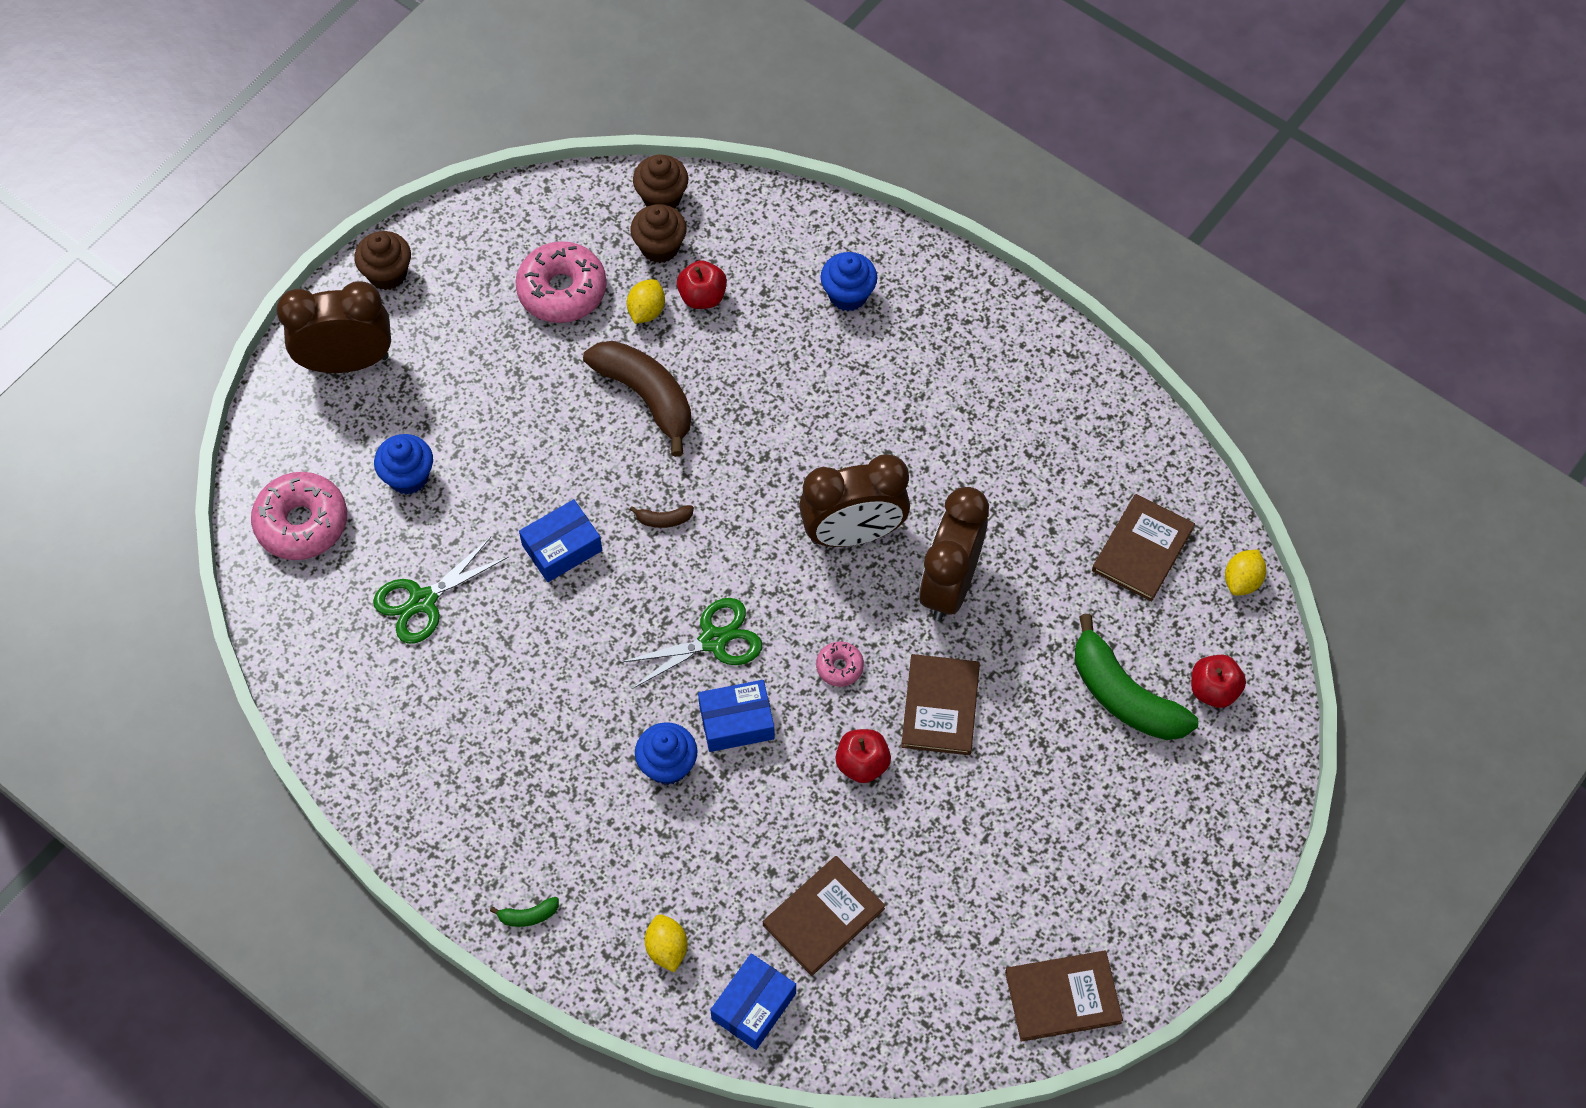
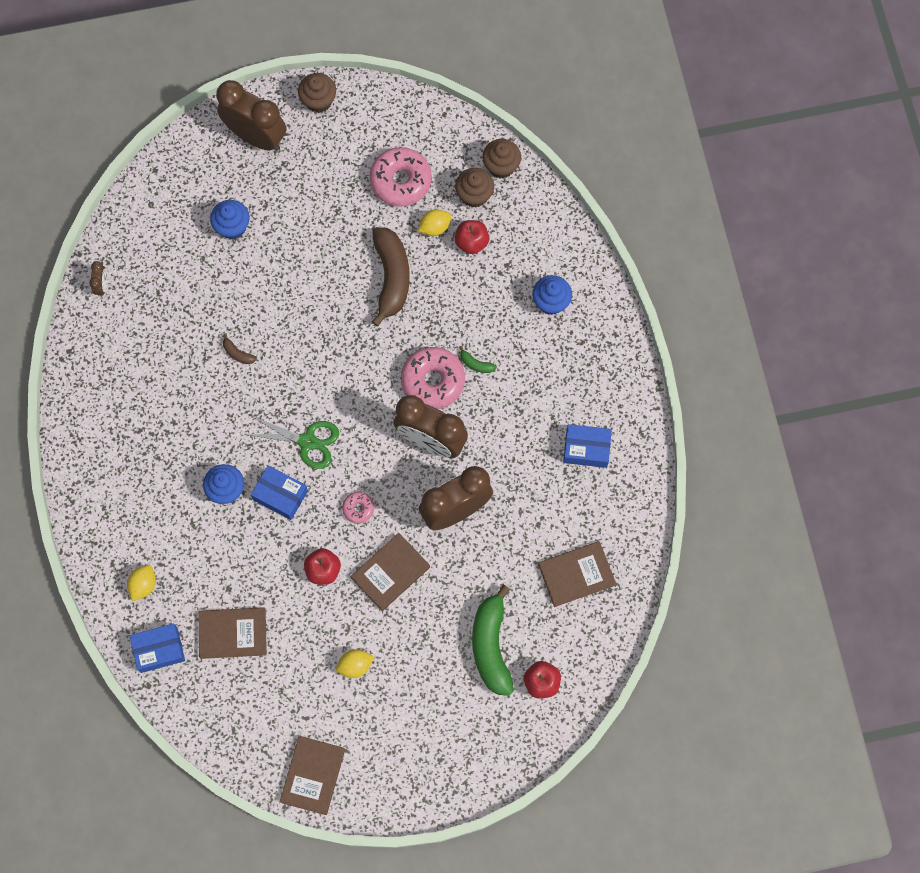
camera: 40 degrees right, 10 degrees up
pink donut [251,472,347,560] -> pink donut moved to [401,347,465,409]
green scissors [373,537,509,644] -> none
green banana [490,897,559,927] -> green banana moved to [459,346,497,373]
blue box [519,499,602,582] -> blue box moved to [563,424,612,468]
brown banana [630,505,694,528] -> brown banana moved to [223,333,257,364]
brown book [1005,951,1123,1042] -> brown book turned 75 degrees clockwise [280,736,345,815]
yellow lemon [1225,549,1266,596] -> yellow lemon moved to [336,650,374,678]
none -> brown clock [89,261,107,297]

